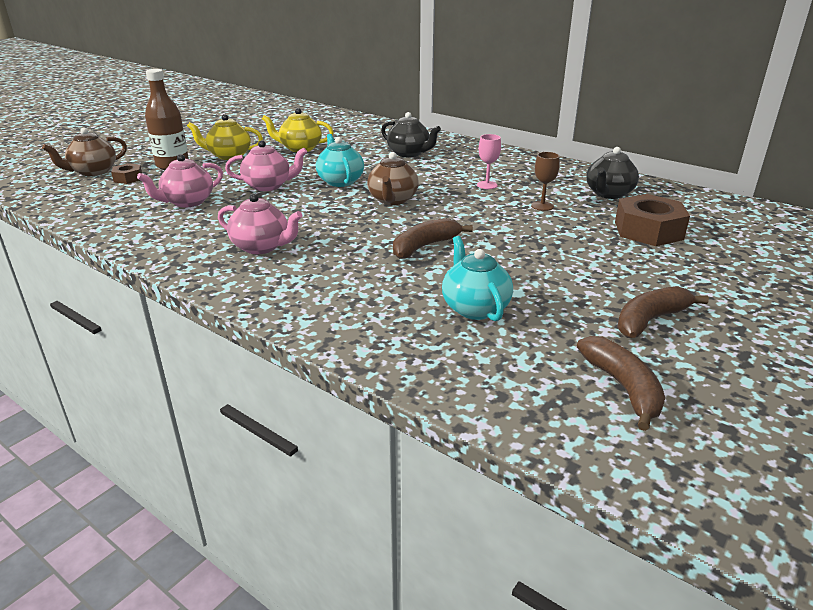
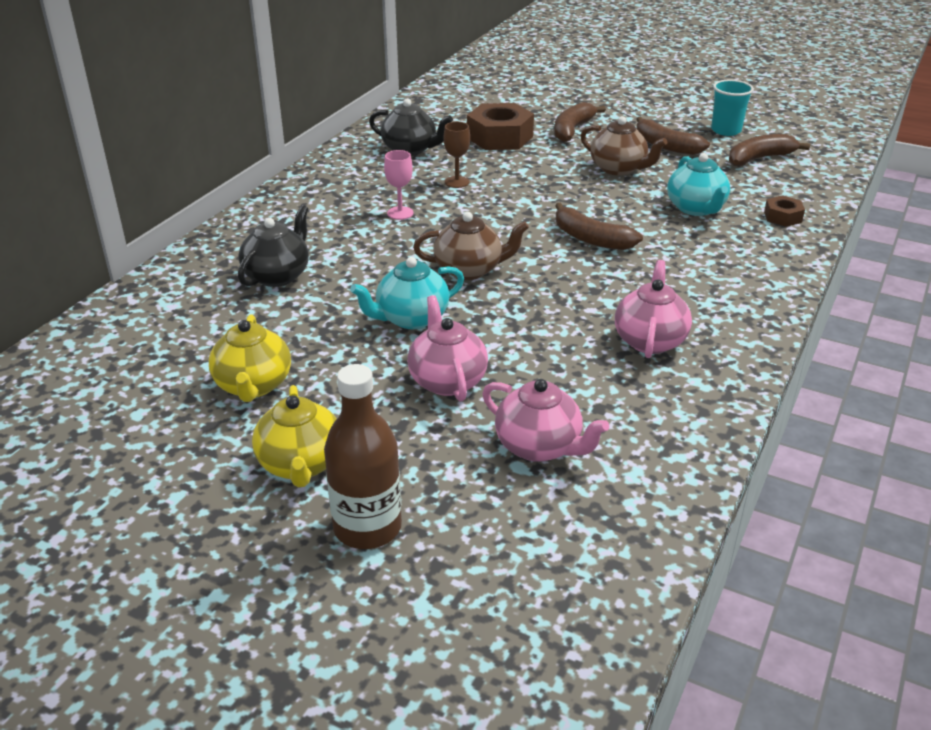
camera: 100 degrees left, 5 degrees up
brown teapot [42,128,127,176] -> brown teapot moved to [580,116,667,176]
brown nut [111,163,142,184] -> brown nut moved to [764,195,805,227]
turquoise teapot [442,236,513,321] -> turquoise teapot turned 75 degrees counterclockwise [667,153,730,216]
none -> brown banana [554,102,606,142]
none -> turquoise cup [711,80,754,136]

